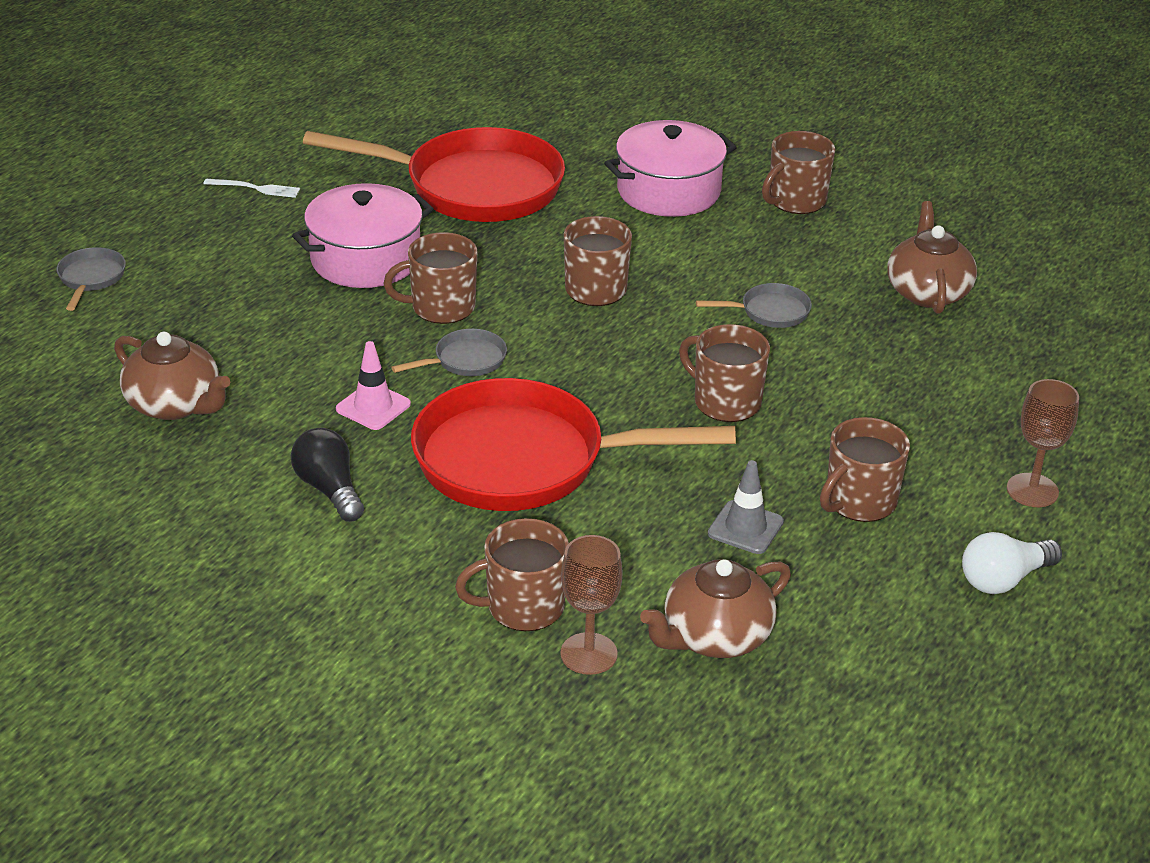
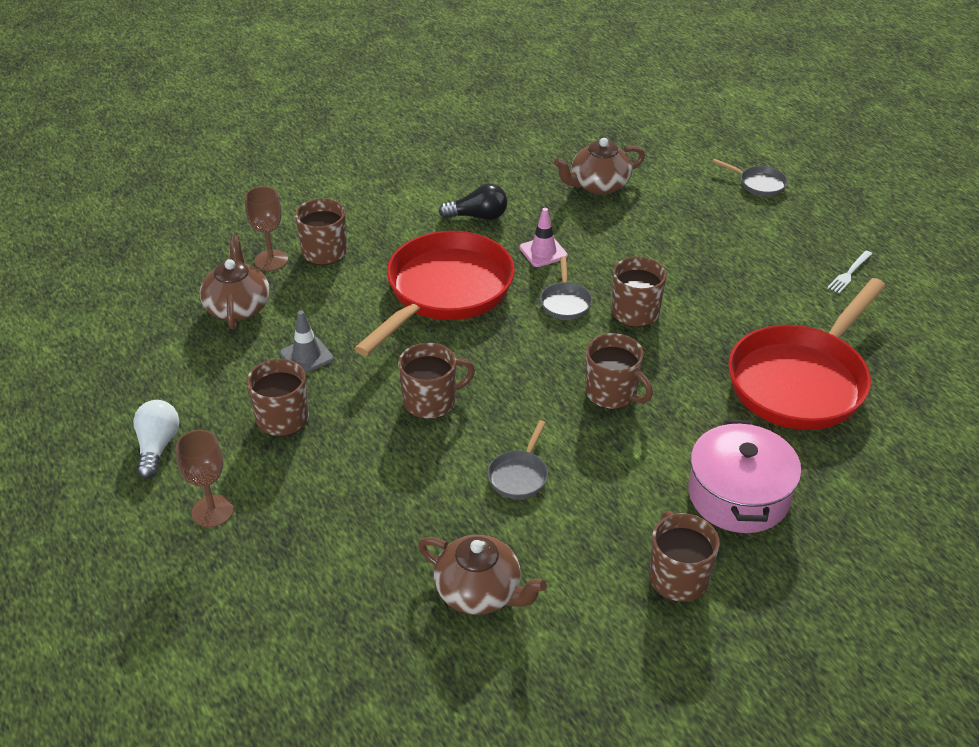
camera: 120 degrees right, 5 degrees up
pink pot [292,183,434,288] -> none

